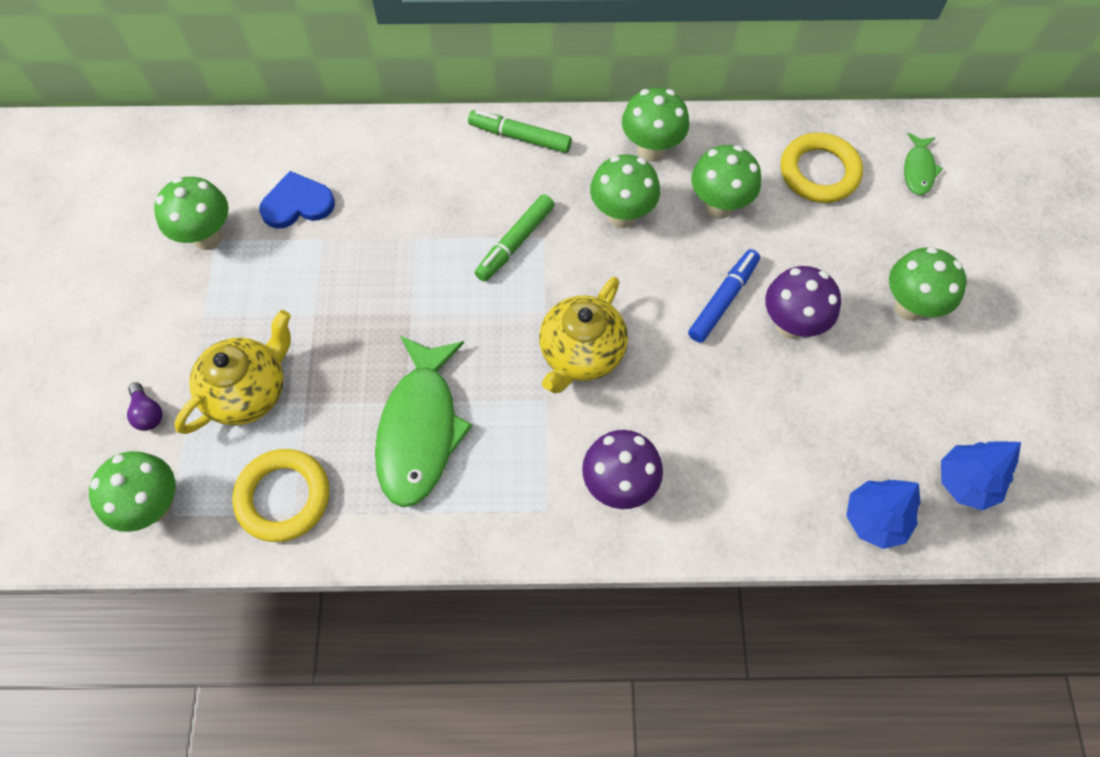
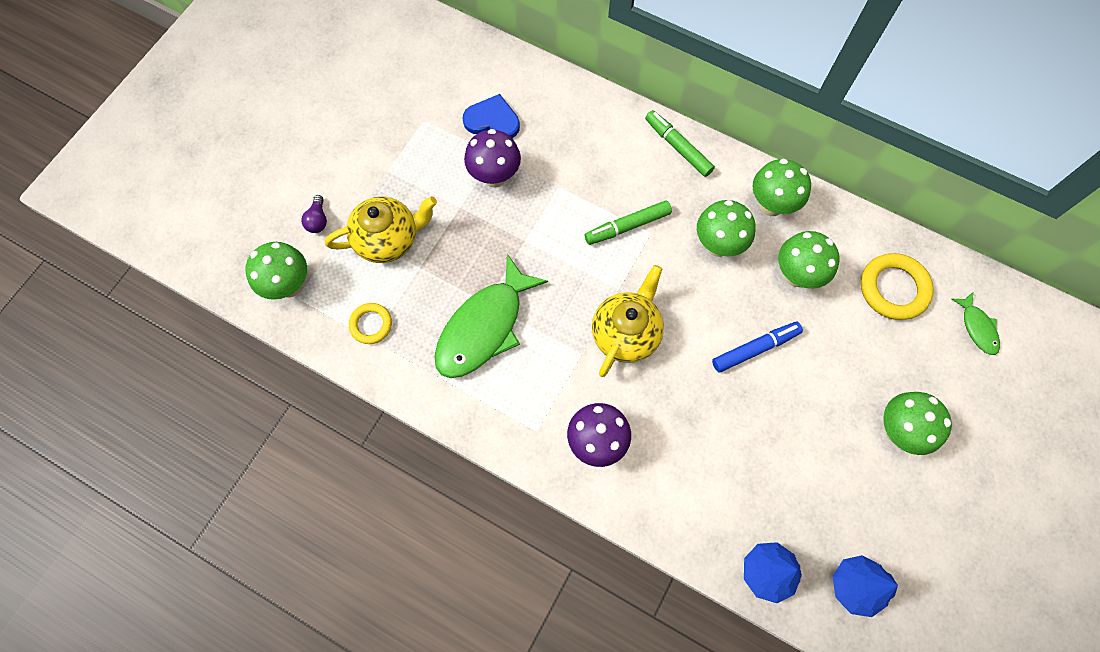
camera: 30 degrees right, 5 degrees up
green mushroom [154,177,229,250] -> none
yellow ring [232,449,329,542] -> yellow ring [349,303,392,344], size x0.60
yellow teapot [539,277,628,393] -> yellow teapot turned 150 degrees clockwise [592,265,664,377]
purple mushroom [765,266,841,339] -> purple mushroom moved to [464,129,521,188]
green fish [904,133,943,195] -> green fish turned 60 degrees counterclockwise [952,292,1000,355]

